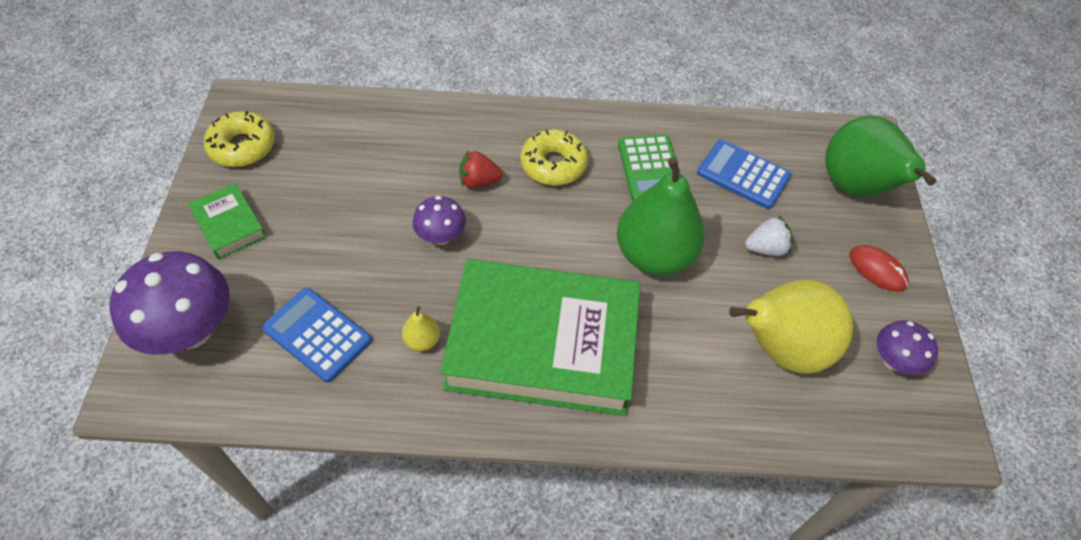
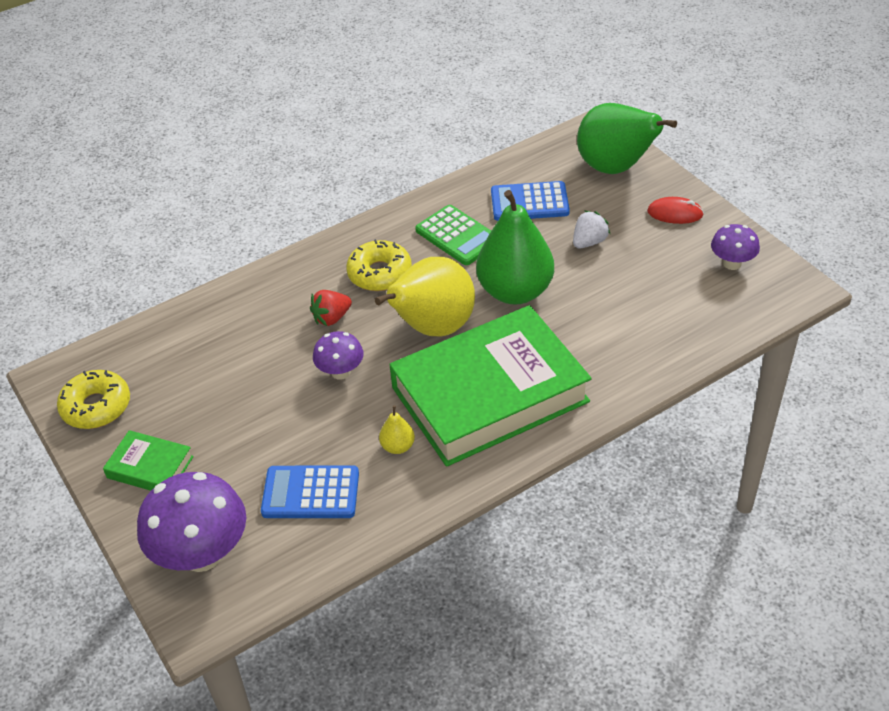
camera: 30 degrees left, 10 degrees down
yellow pear [729,279,853,374] -> yellow pear moved to [375,257,475,336]

